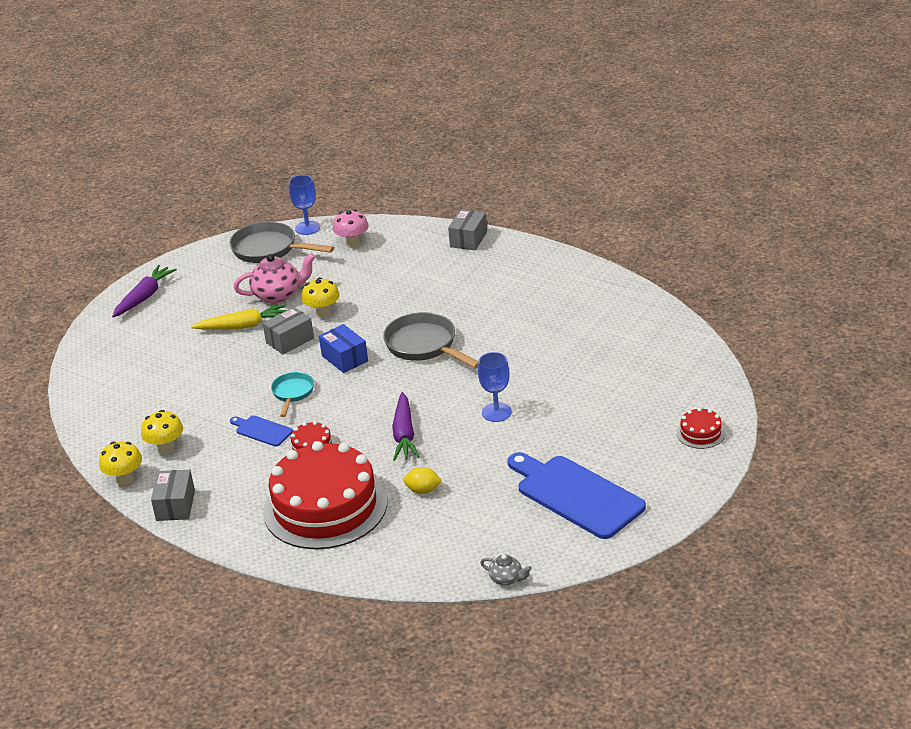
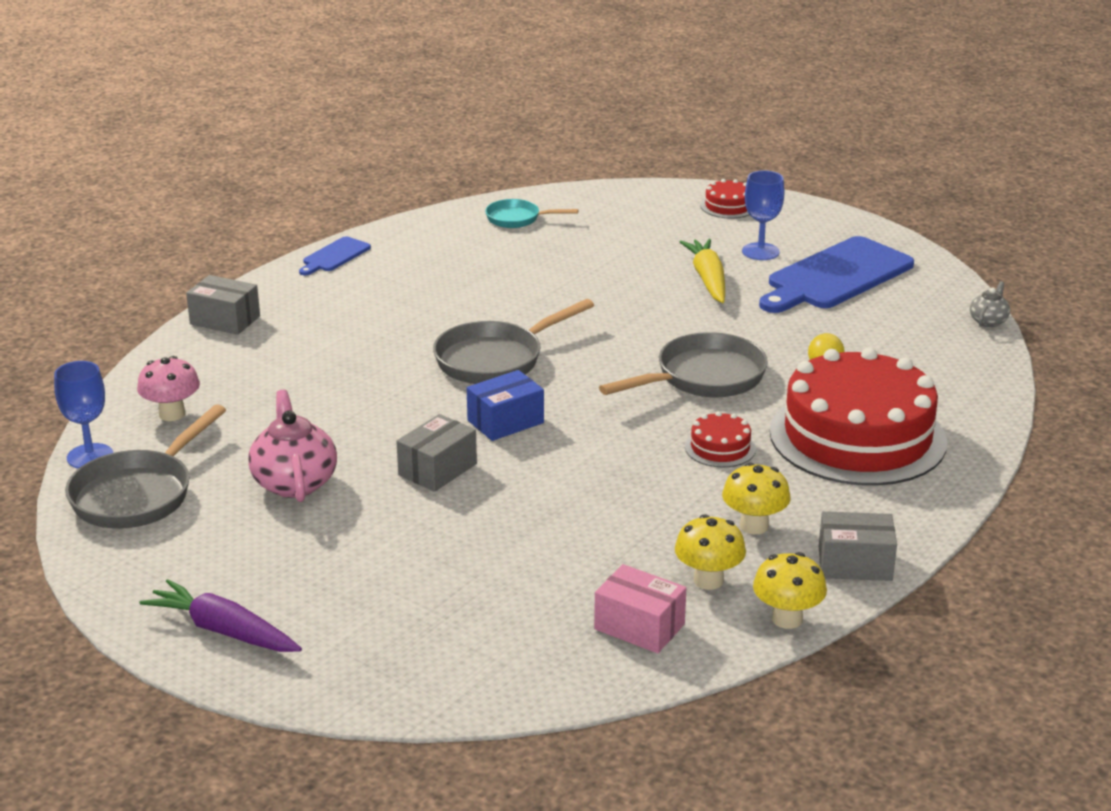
camera: 90 degrees left, 5 degrees down
yellow carrot [191,304,286,329] -> yellow carrot moved to [679,239,725,303]
blue cutting board [230,415,293,447] -> blue cutting board moved to [299,237,371,275]
grey box [263,307,314,355] -> grey box turned 75 degrees clockwise [396,414,477,492]
turquoise pan [271,372,314,417] -> turquoise pan moved to [485,199,578,228]
yellow mushroom [302,277,340,318] -> yellow mushroom moved to [722,462,791,534]
purple carrot [392,392,420,461] -> grey pan [599,332,768,398]
blue goblet [478,352,512,422] -> blue goblet moved to [742,170,785,260]
none -> pink box [594,564,686,653]

